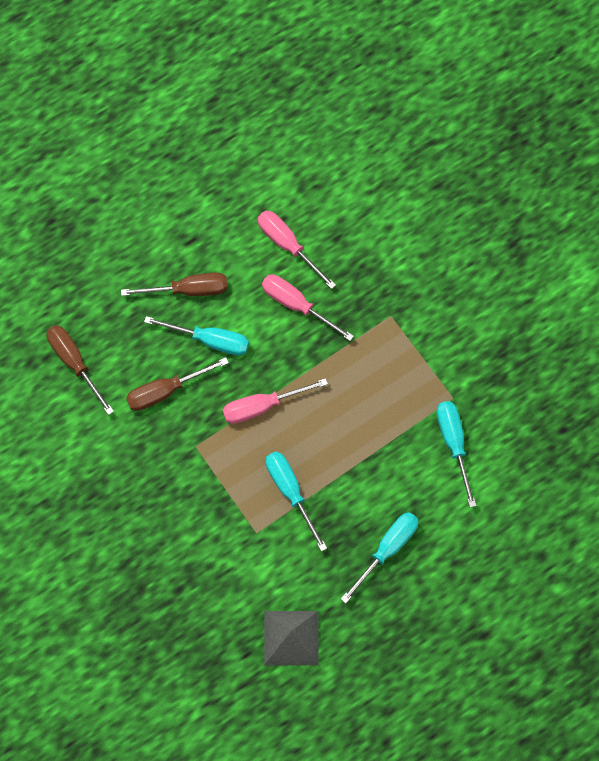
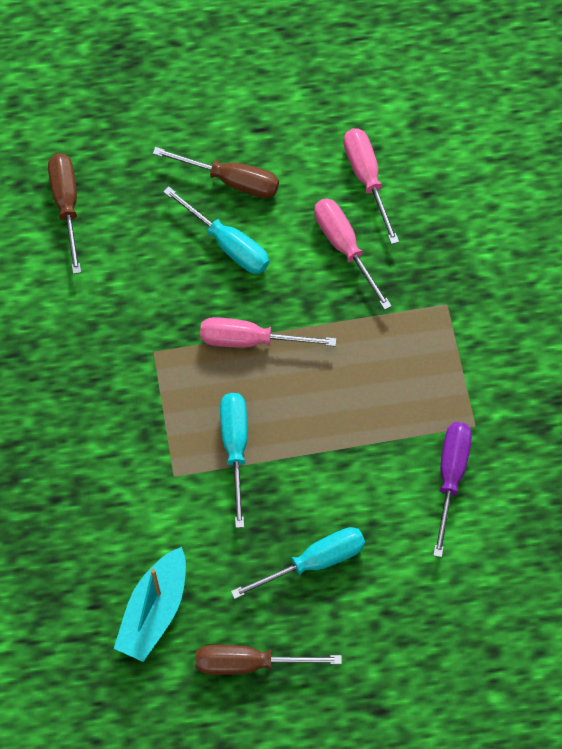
camera: 25 degrees right, 5 degrees down
brown screwdriver [126,357,229,411] -> brown screwdriver moved to [196,645,342,675]
grey pyramid [264,611,319,665] -> turquoise boat [114,547,186,662]
turquoise screwdriver [437,401,476,507] -> purple screwdriver [433,422,472,557]

